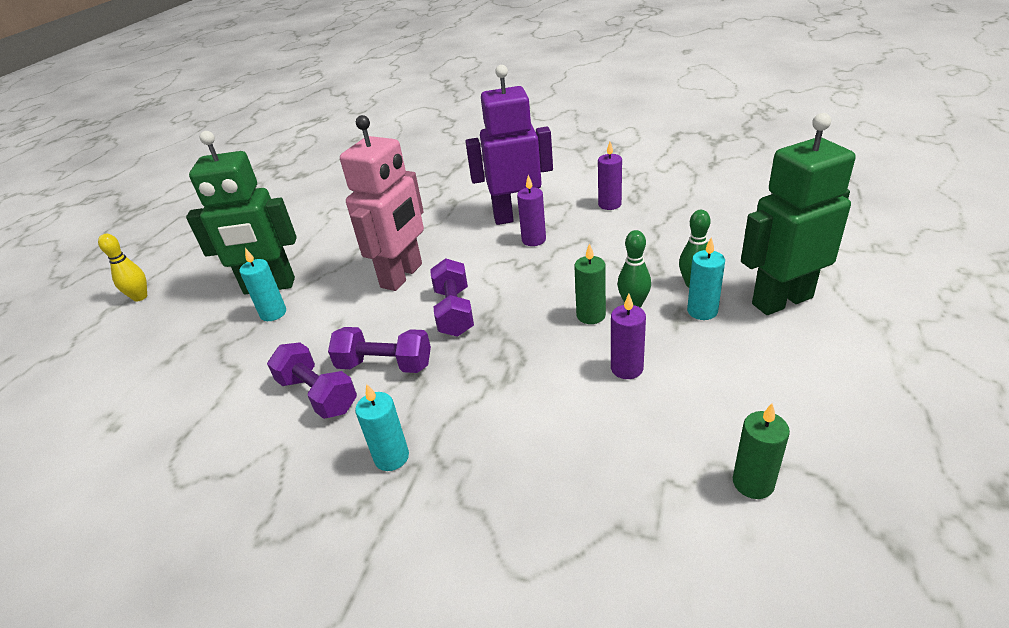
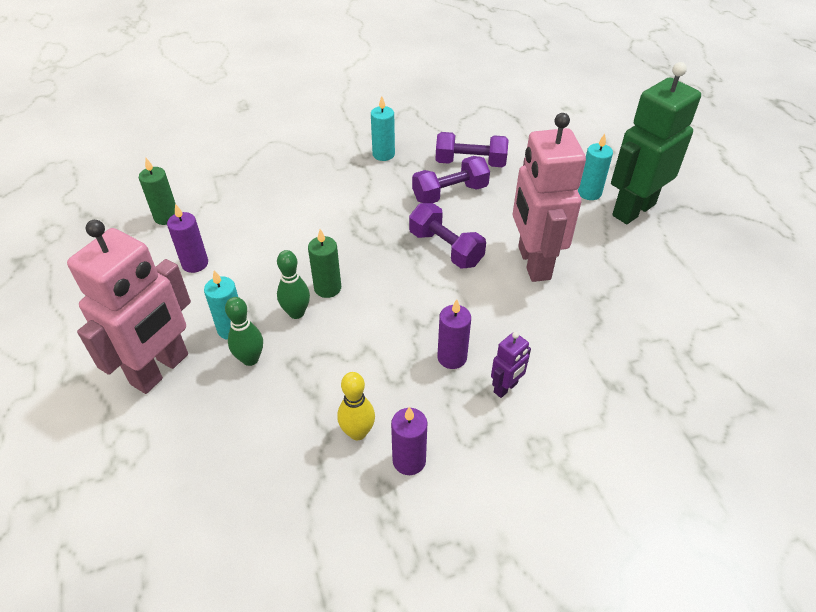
camera: 140 degrees right, 10 degrees up
yellow bowling pin [98,234,147,302] -> yellow bowling pin moved to [337,372,375,440]
purple robot [465,65,553,225] -> purple robot [491,332,531,398], size x0.43
purple candle [611,294,646,379] -> purple candle moved to [167,204,208,273]
green robot [741,113,856,315] -> pink robot [67,220,191,394]

